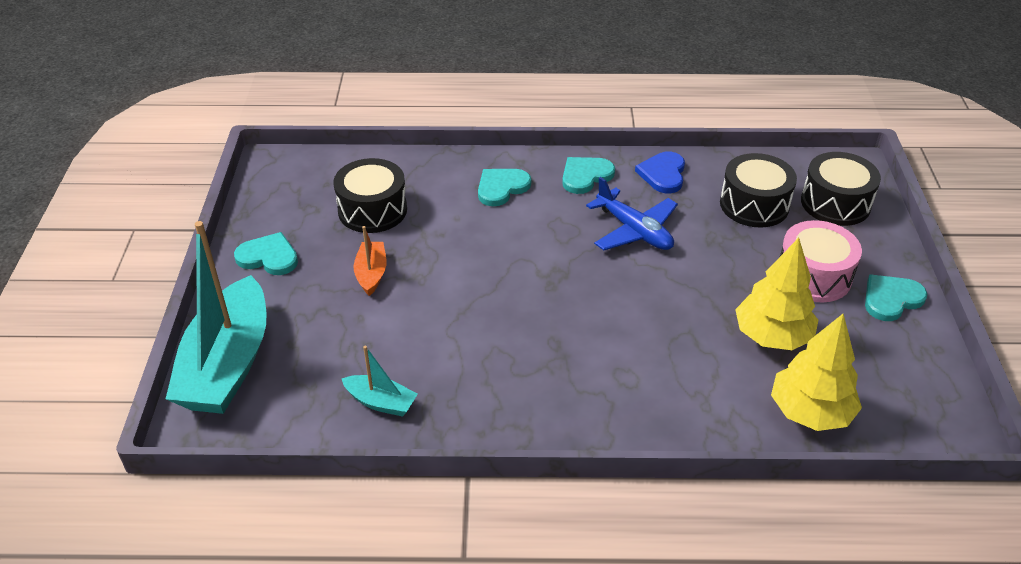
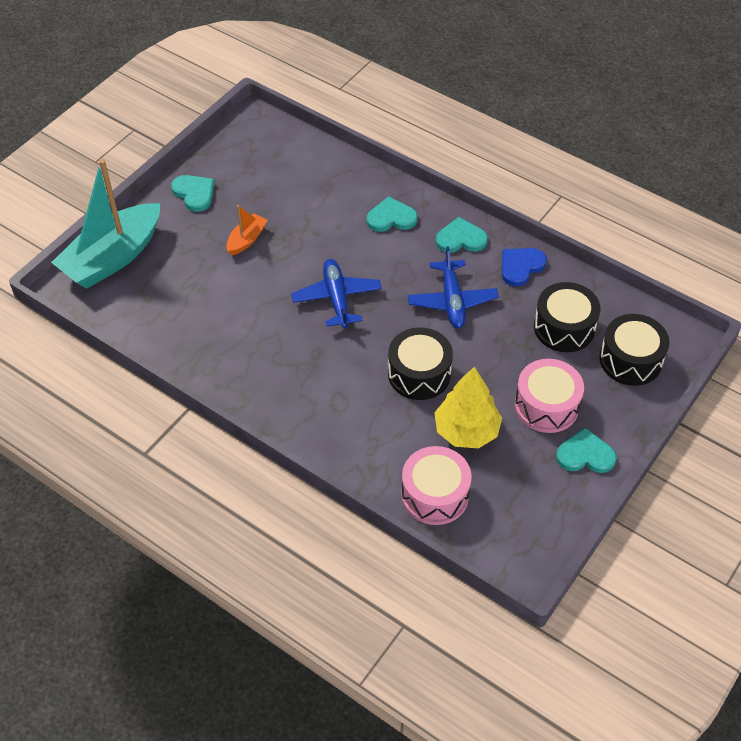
camera: 35 degrees right, 10 degrees up
black drum [334,158,407,233] -> black drum moved to [388,327,453,400]
turquoise boat [342,346,418,417] -> none
yellow tree [771,314,862,431] -> pink drum [401,446,471,525]
none -> blue plane [291,259,382,328]

